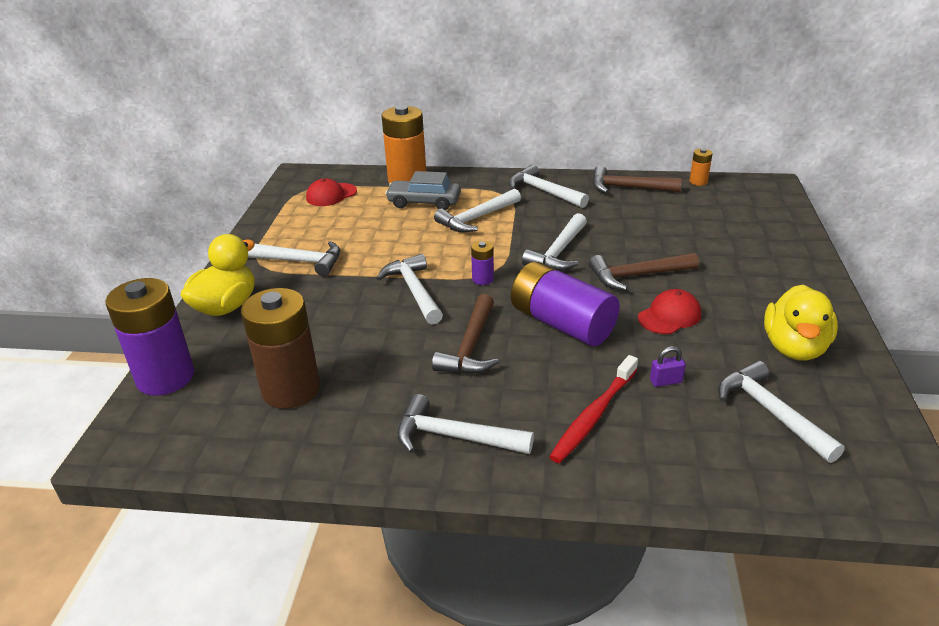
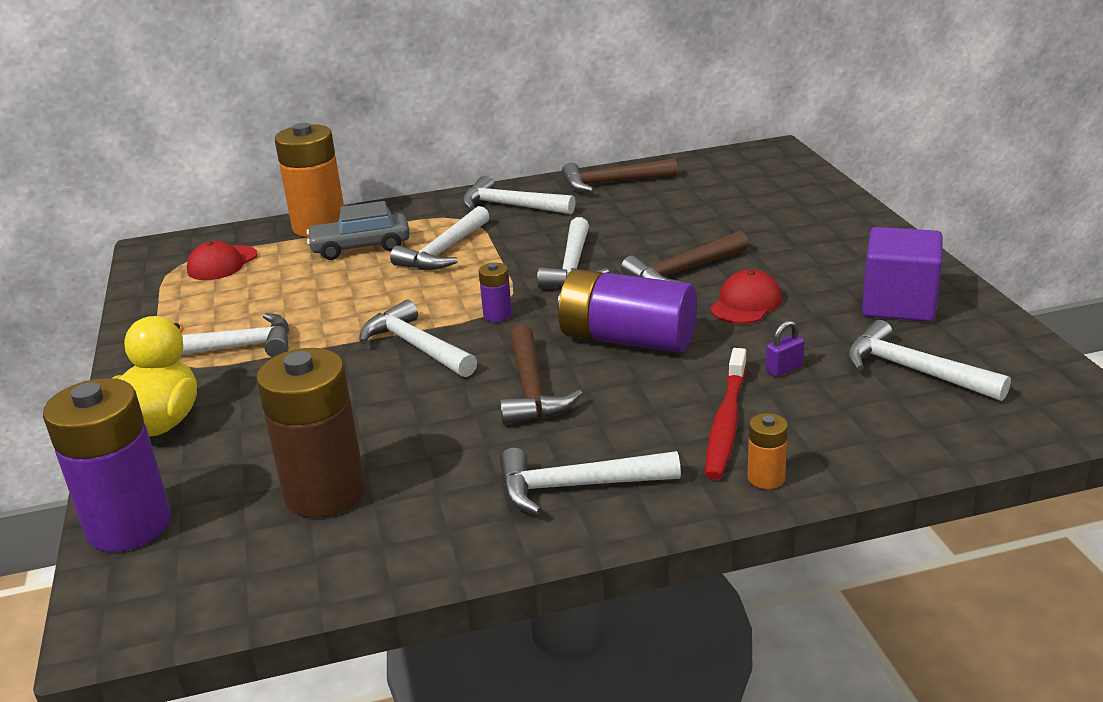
camera: 20 degrees left, 5 degrees down
orange battery [689,148,713,186] -> orange battery moved to [748,413,788,489]
yellow duck [764,284,838,361] -> purple cube [862,227,943,322]

